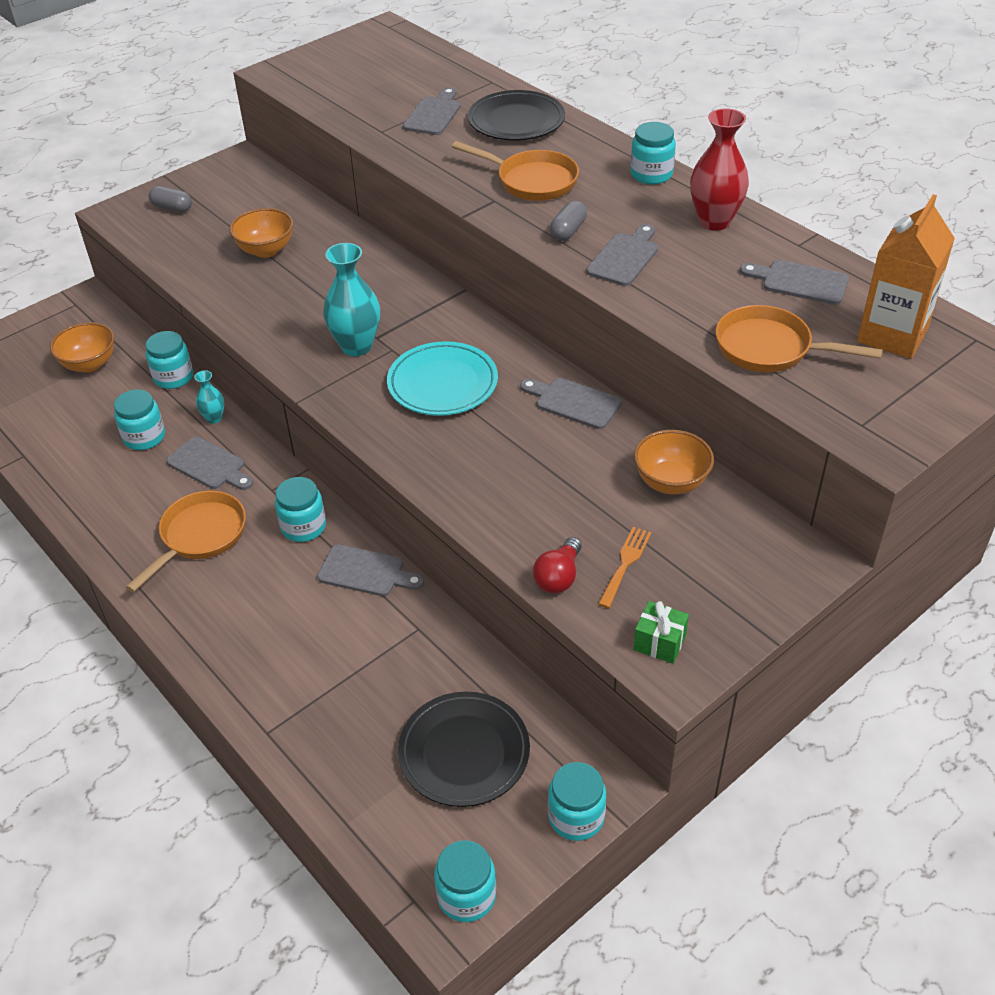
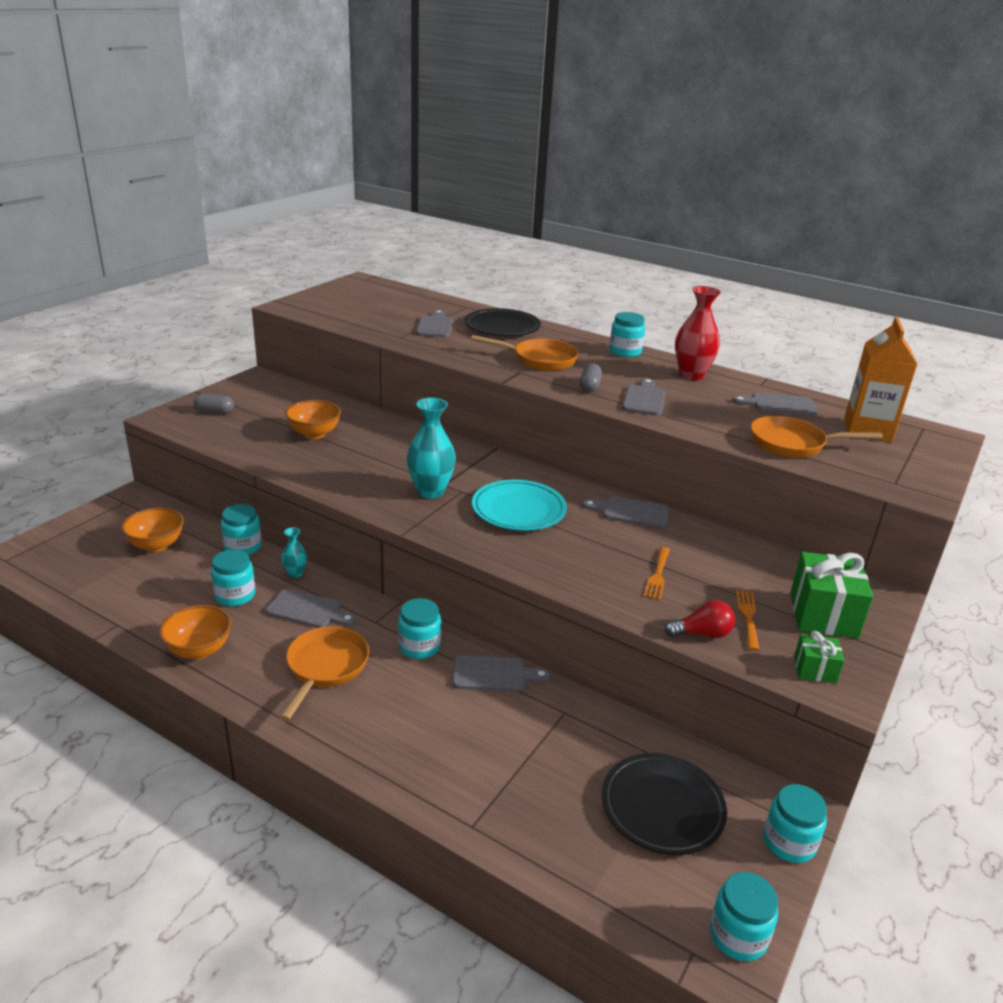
camera: 20 degrees left, 15 degrees down
red light bulb [533,537,582,593] -> red light bulb turned 105 degrees counterclockwise [665,600,735,638]
orange bowl [634,430,714,495] -> orange bowl moved to [159,605,231,660]
none -> orange fork [643,547,670,600]
none -> green gift [790,552,873,638]

